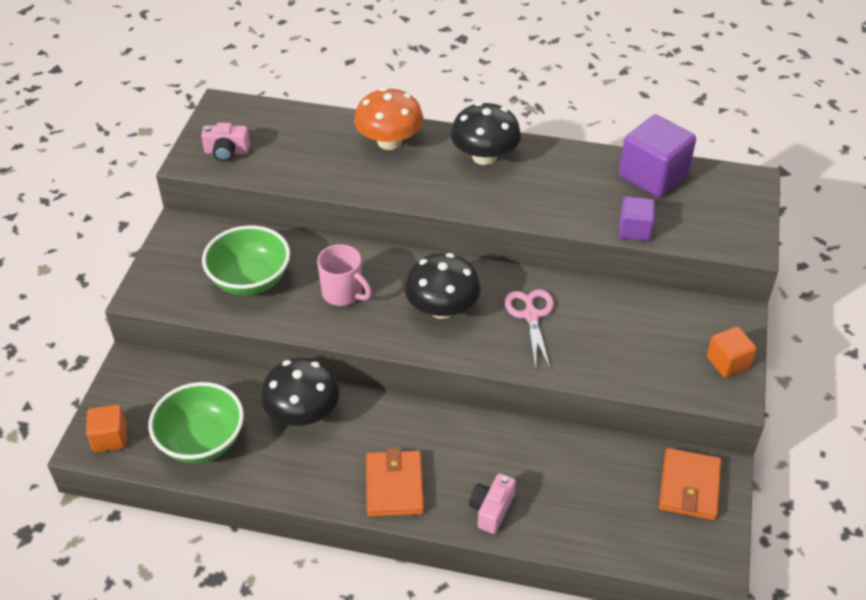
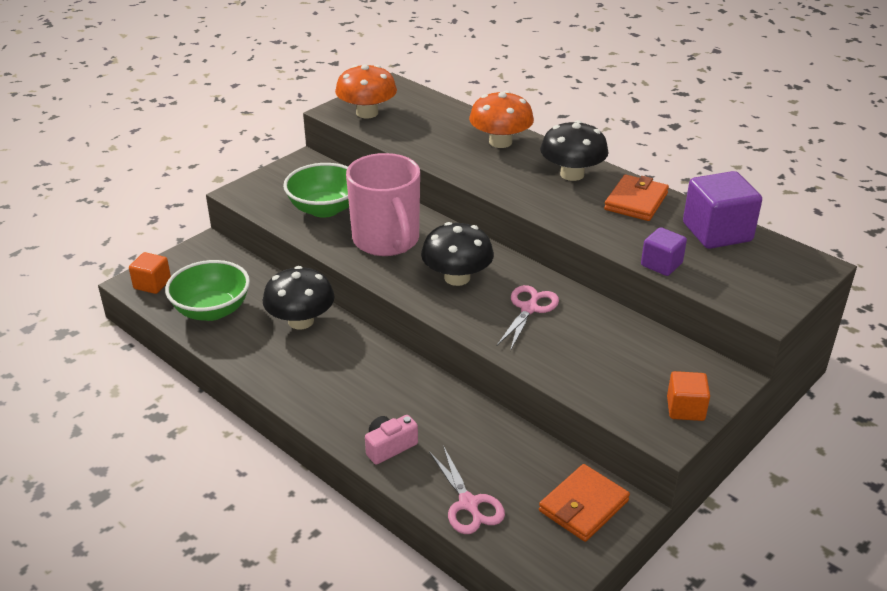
camera: 30 degrees right, 10 degrees down
pink camera [201,123,250,161] -> orange mushroom [335,64,397,118]
pink mug [317,244,372,306] -> pink mug [346,153,420,256], size x1.80
orange wallet [366,448,424,517] -> orange wallet moved to [604,175,669,221]
none -> pink scissors [429,446,505,534]

